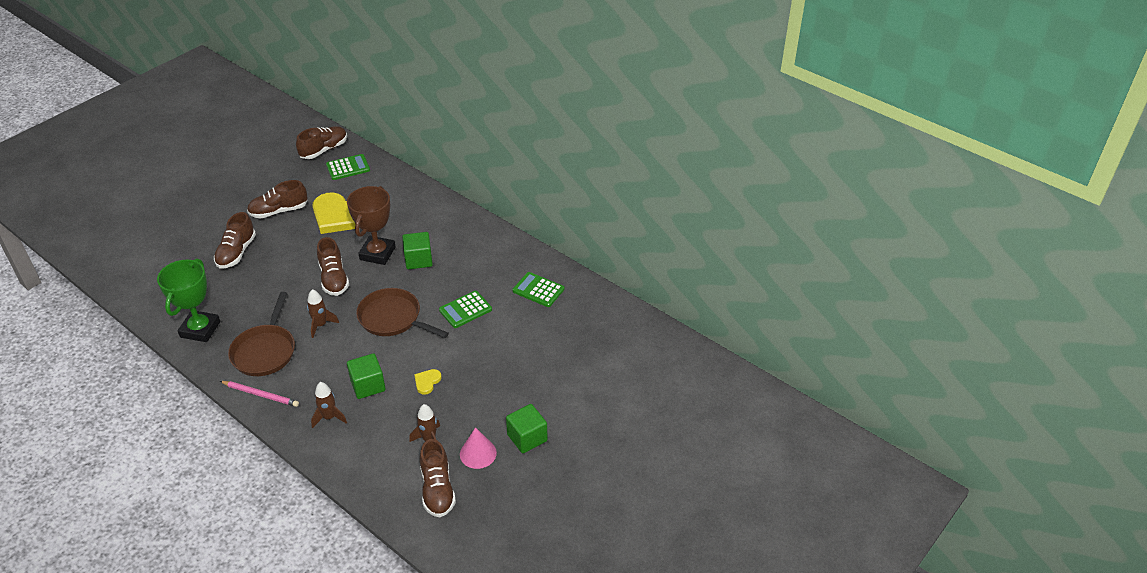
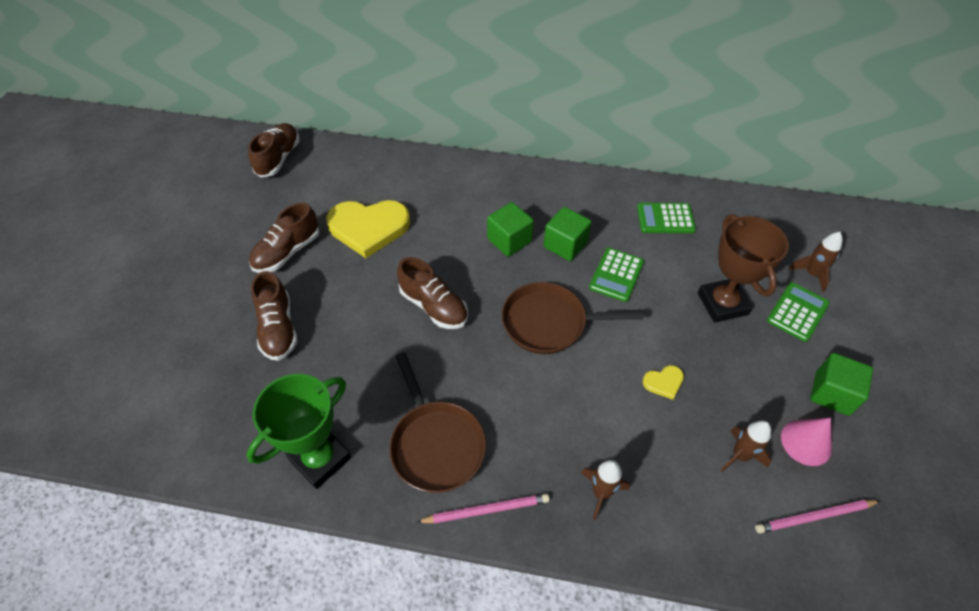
camera: 30 degrees left, 10 degrees up
green trophy [157,259,220,342] -> green trophy turned 60 degrees clockwise [247,374,352,489]
brown rocket [307,289,339,338] -> brown rocket moved to [789,232,843,292]
green calculator [326,154,370,180] -> green calculator moved to [767,282,830,342]
brown trophy [347,186,396,265] -> brown trophy moved to [698,214,789,323]
green cube [347,353,386,399] -> green cube moved to [544,207,592,261]
yellow heart [414,369,442,395] -> yellow heart turned 105 degrees counterclockwise [643,365,684,400]
brown shoe [420,439,456,517] -> pink pencil [755,500,880,533]

